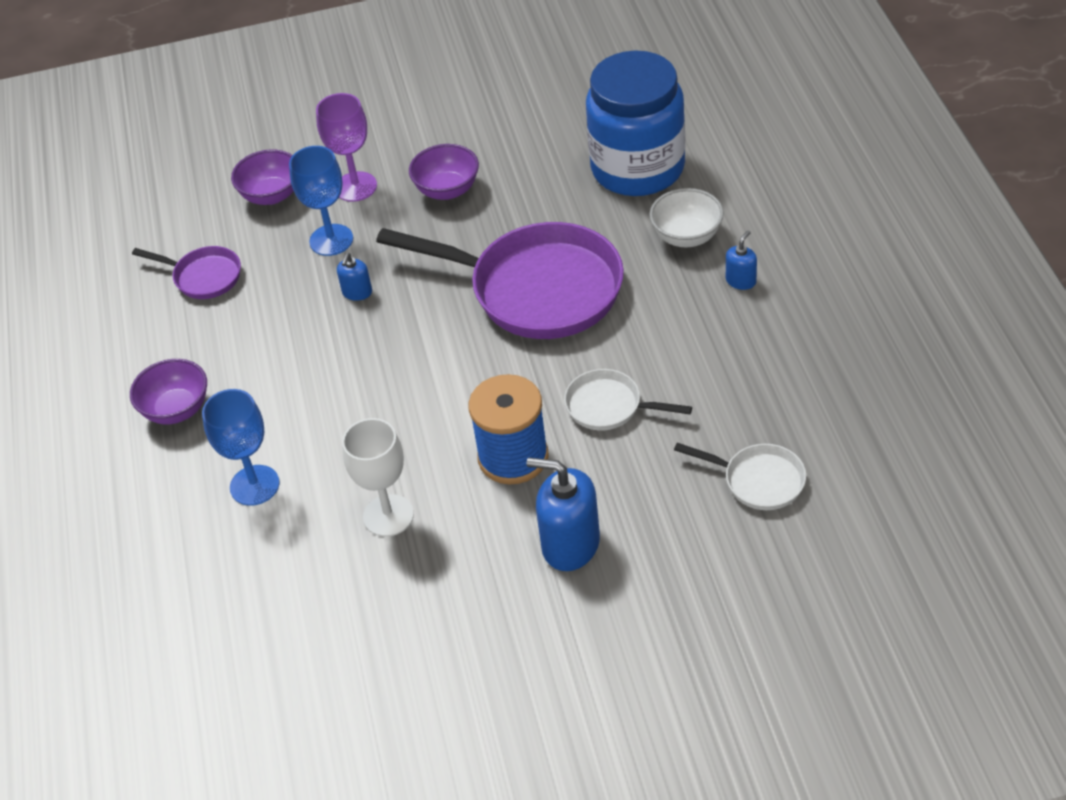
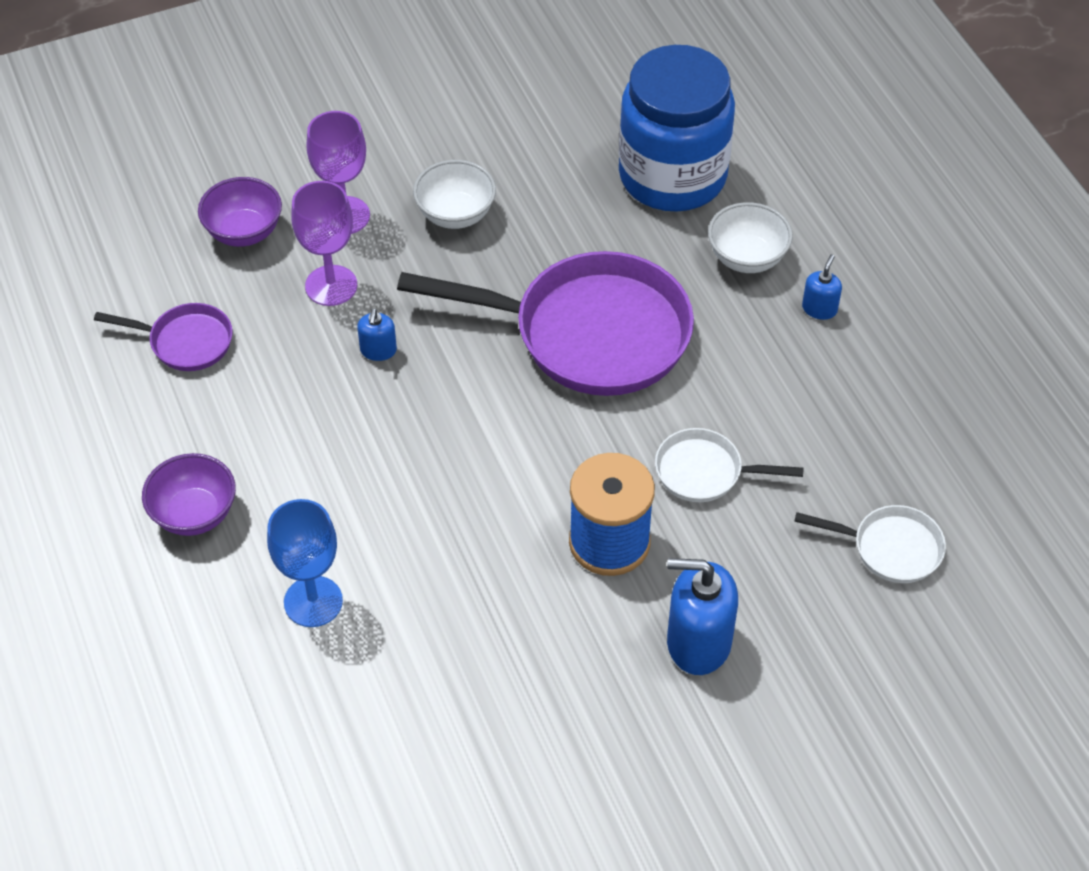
camera: 15 degrees left, 5 degrees up
blue goblet [289,146,353,256] -> purple goblet [291,181,357,306]
white goblet [342,418,414,537] -> none
purple bowl [409,144,479,200] -> white bowl [413,160,496,229]

